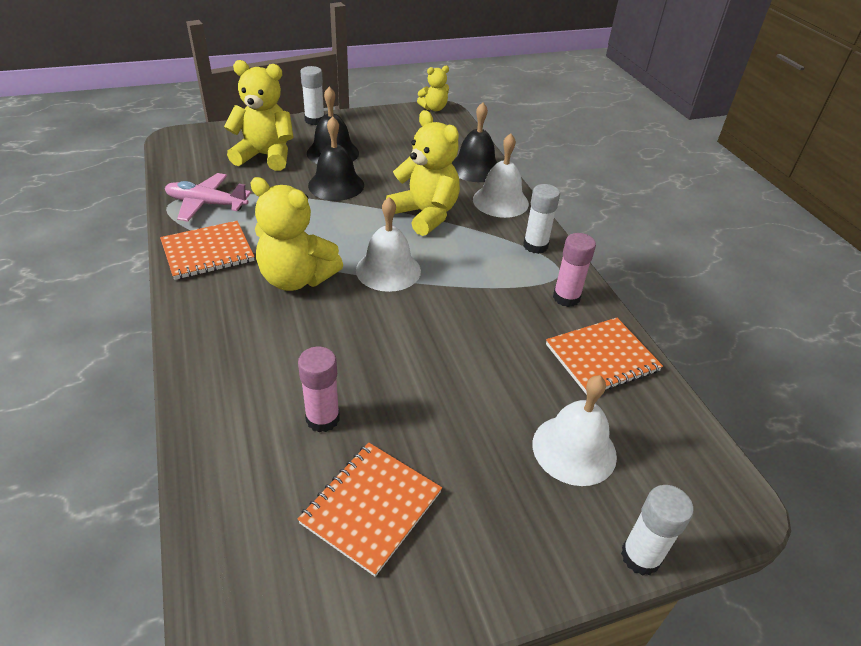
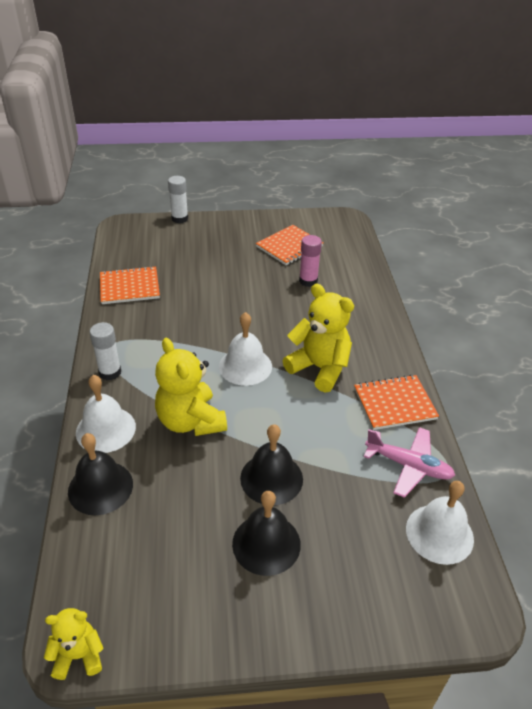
camera: 165 degrees left, 0 degrees up
yellow teddy bear [224,60,293,171] -> none
white glue stick [300,66,325,125] -> none
white bell [533,375,617,486] -> white bell moved to [406,481,474,565]
pink glue stick [553,233,596,307] -> none

